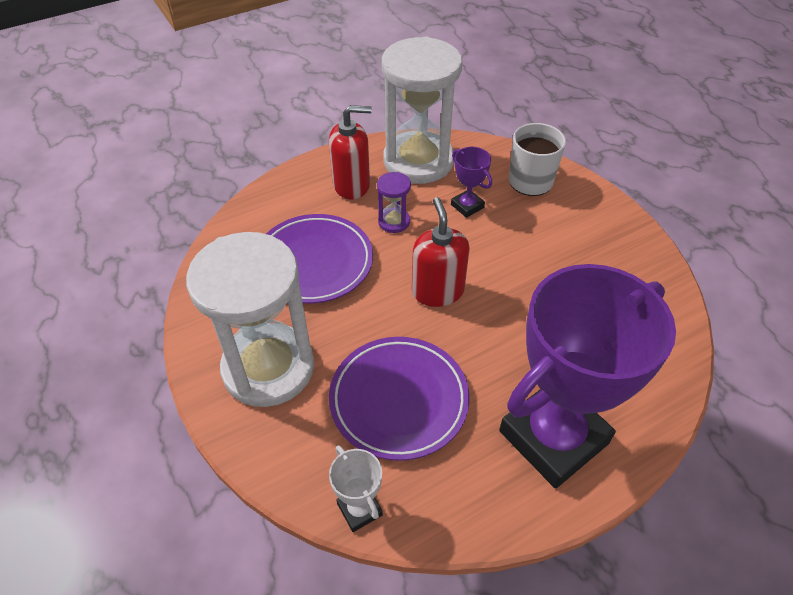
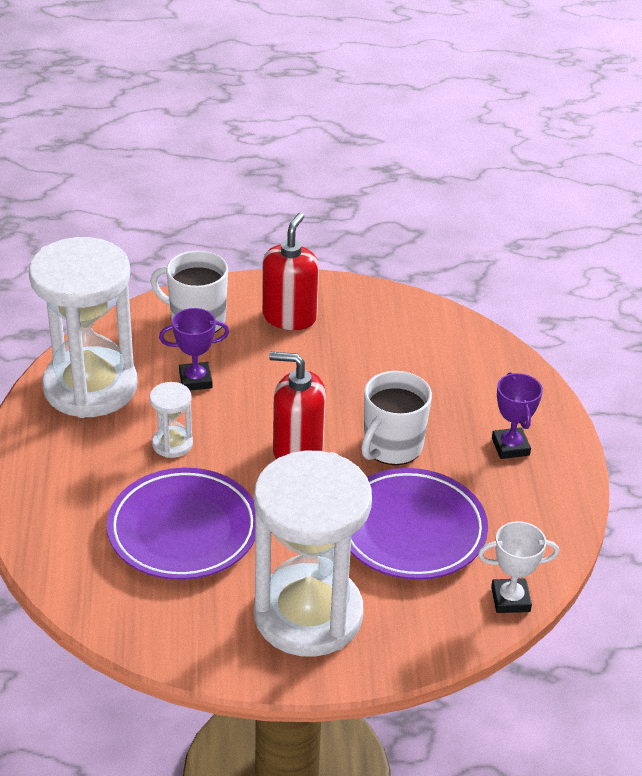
camera: 65 degrees left, 10 degrees down
red soap dispenser [329,105,372,199] -> red soap dispenser moved to [262,213,319,330]
purple hourglass [377,172,411,233] -> white hourglass [149,382,193,458]
purple trophy [499,264,676,488] -> purple trophy [492,372,543,459], size x0.41
none -> white mug [361,371,432,465]

